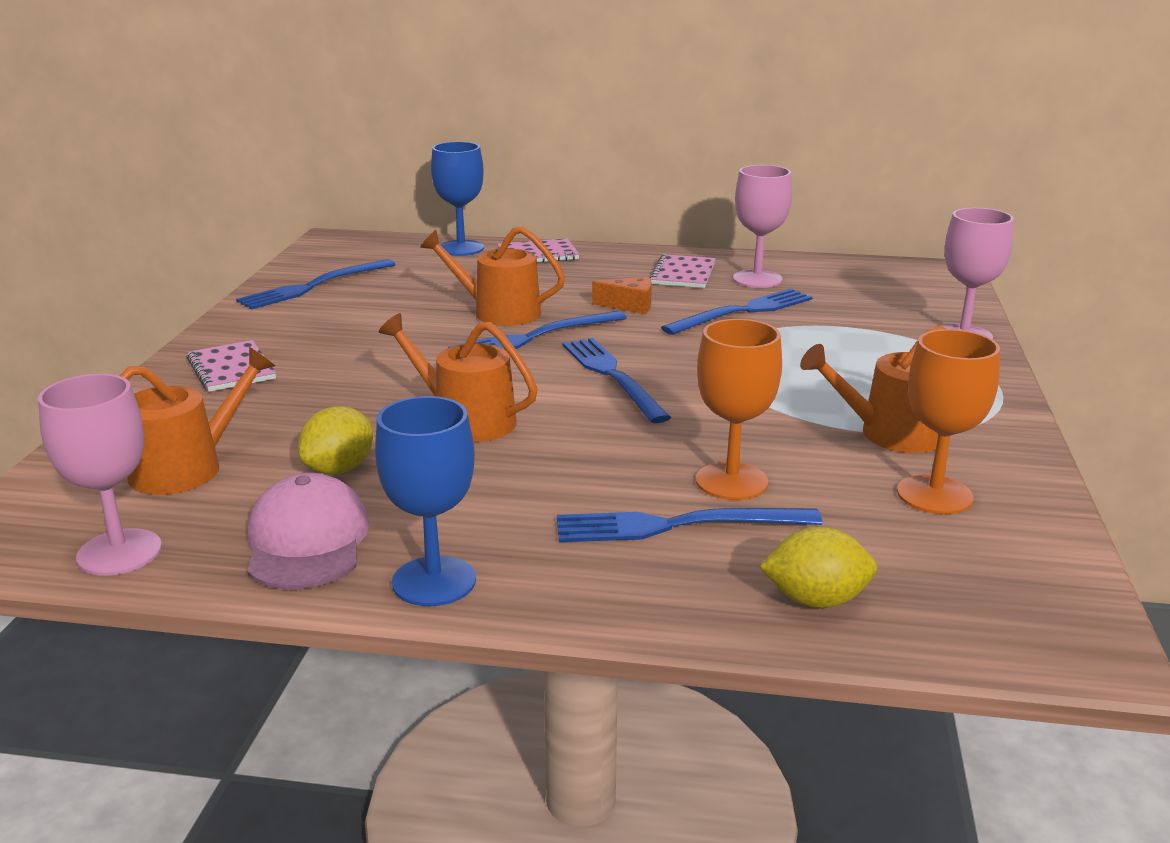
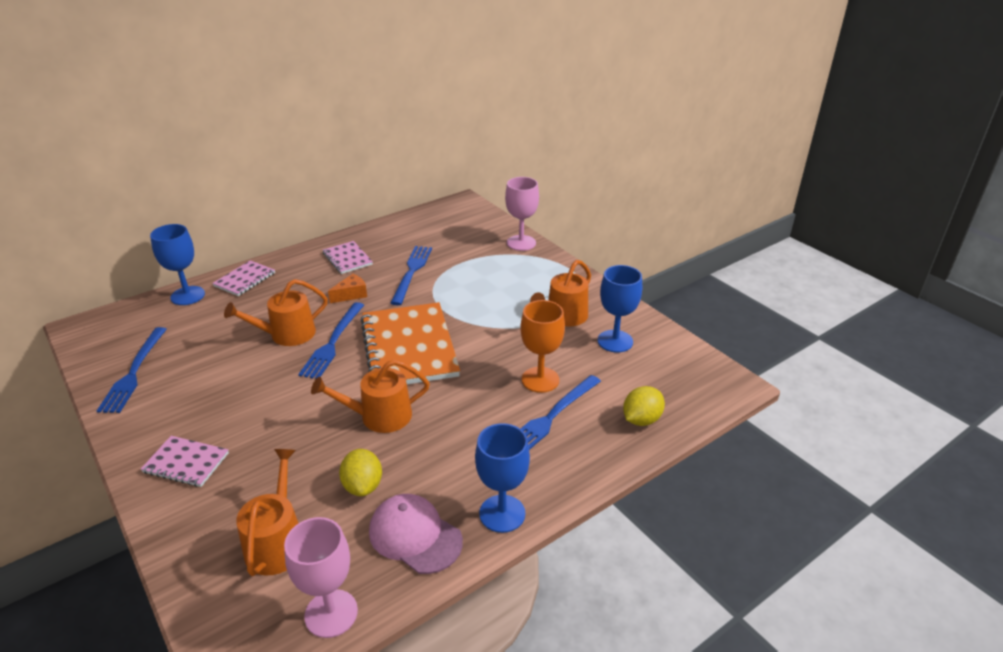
camera: 45 degrees left, 10 degrees up
blue fork [563,338,671,423] -> orange notebook [360,302,460,384]
pink goblet [733,165,792,288] -> none
orange goblet [897,329,1000,514] -> blue goblet [598,265,642,353]

